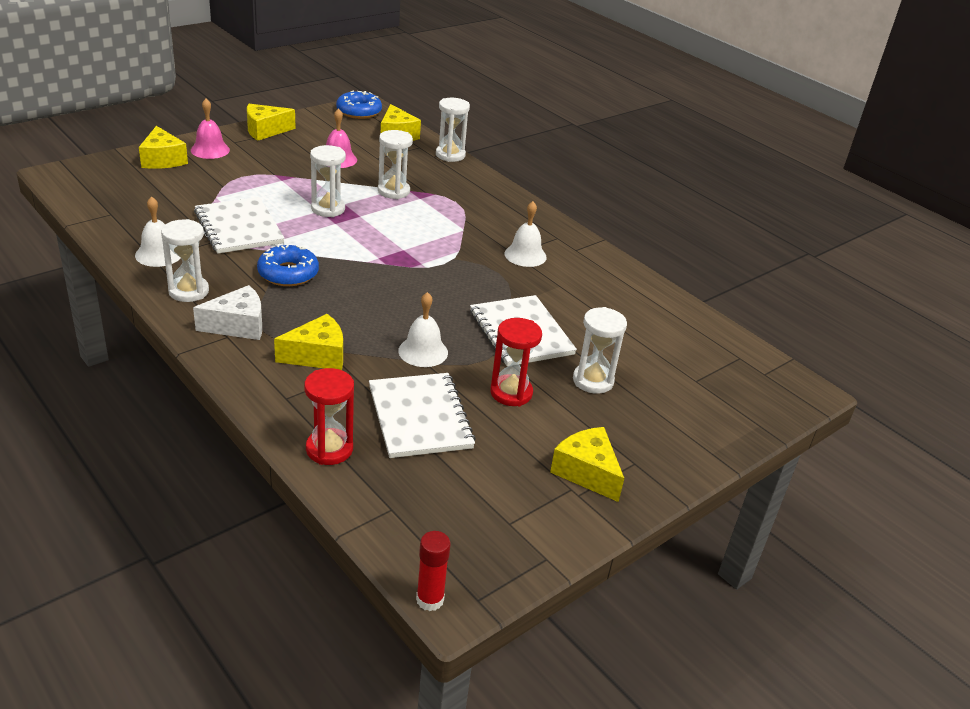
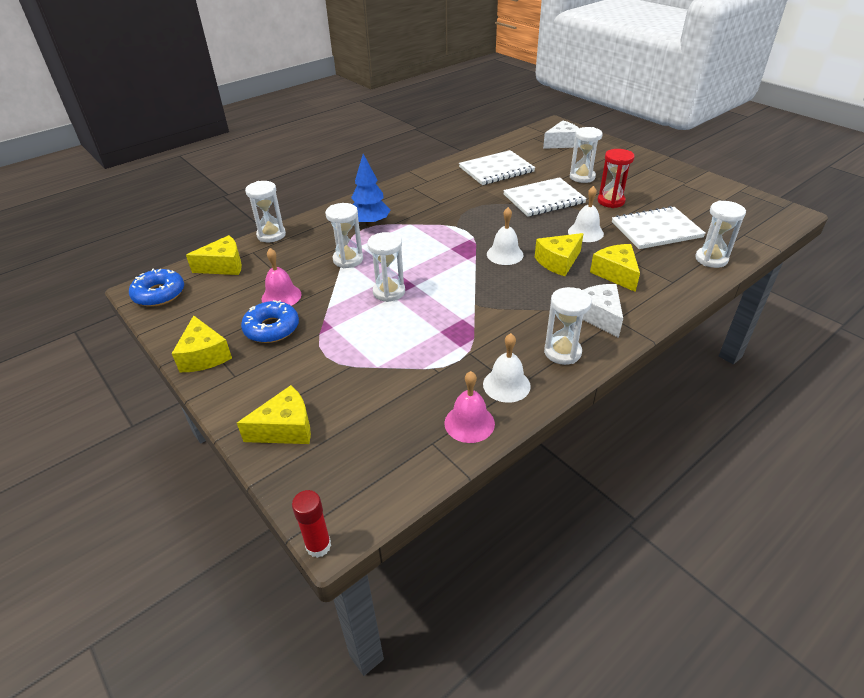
camera: 85 degrees left, 5 degrees up
pink bell [191,99,230,159] -> pink bell moved to [444,371,495,443]
white notebook [194,197,285,254] -> white notebook moved to [459,150,535,185]
blue donut [257,244,319,286] -> blue donut moved to [241,300,299,343]
red hourglass [304,368,354,465] -> white hourglass [695,201,746,268]
red glue stick [416,531,450,611] -> red glue stick moved to [292,490,331,558]
white bell [504,201,547,267] -> white bell moved to [487,207,524,265]
yellow cheese [550,427,624,502] -> yellow cheese moved to [535,233,584,276]
none -> blue tree [351,154,390,226]
none -> white cheese [543,120,579,149]

